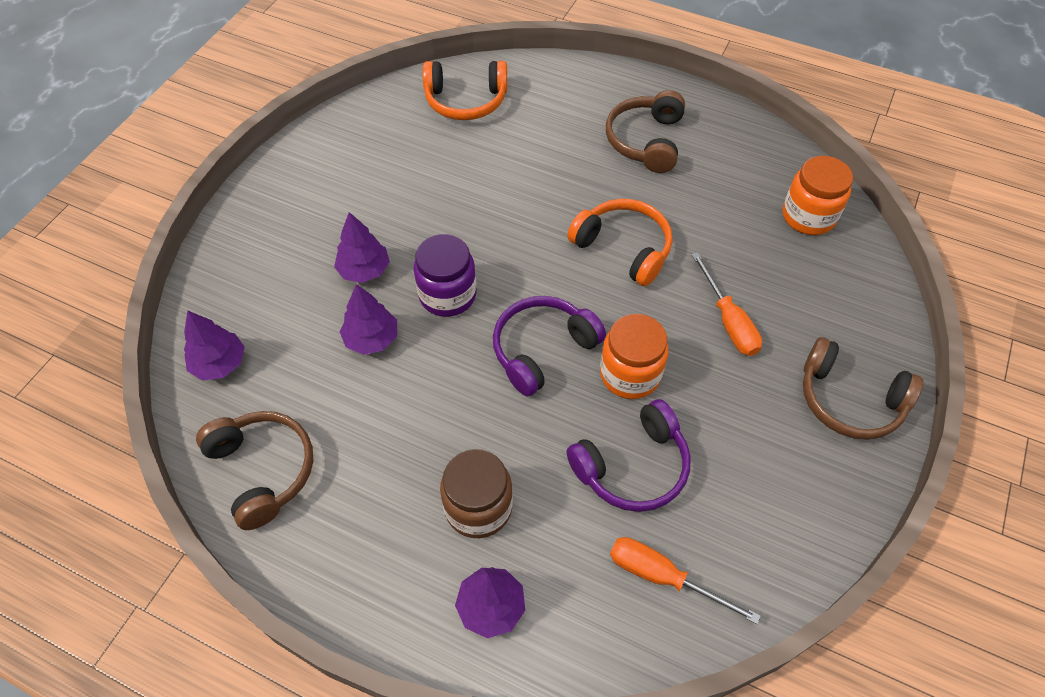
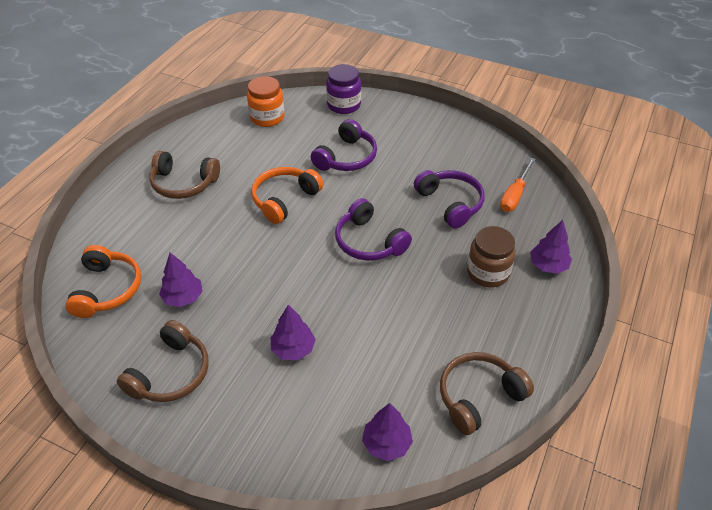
camera: 90 degrees left, 10 degrees down
purple tree [340,284,397,355] -> purple tree moved to [159,253,202,307]
purple jar [414,234,476,317] -> purple jar moved to [326,64,361,114]
orange jar [600,314,668,399] -> none
orange screwdriver [692,252,762,356] -> purple headphones [311,119,377,171]
brown headphones [803,337,923,440] -> brown headphones moved to [117,320,209,402]

